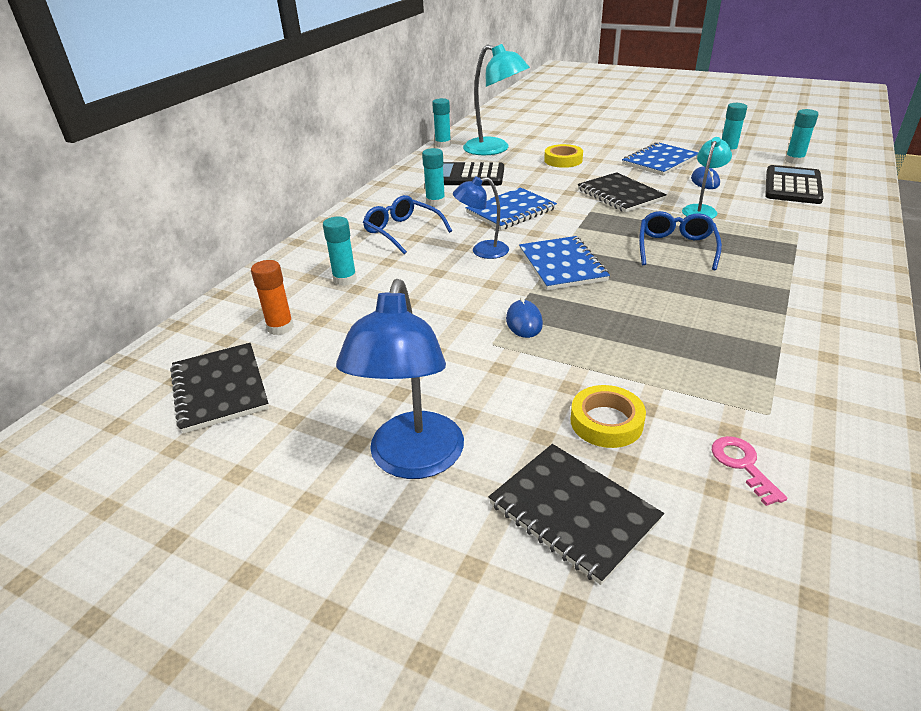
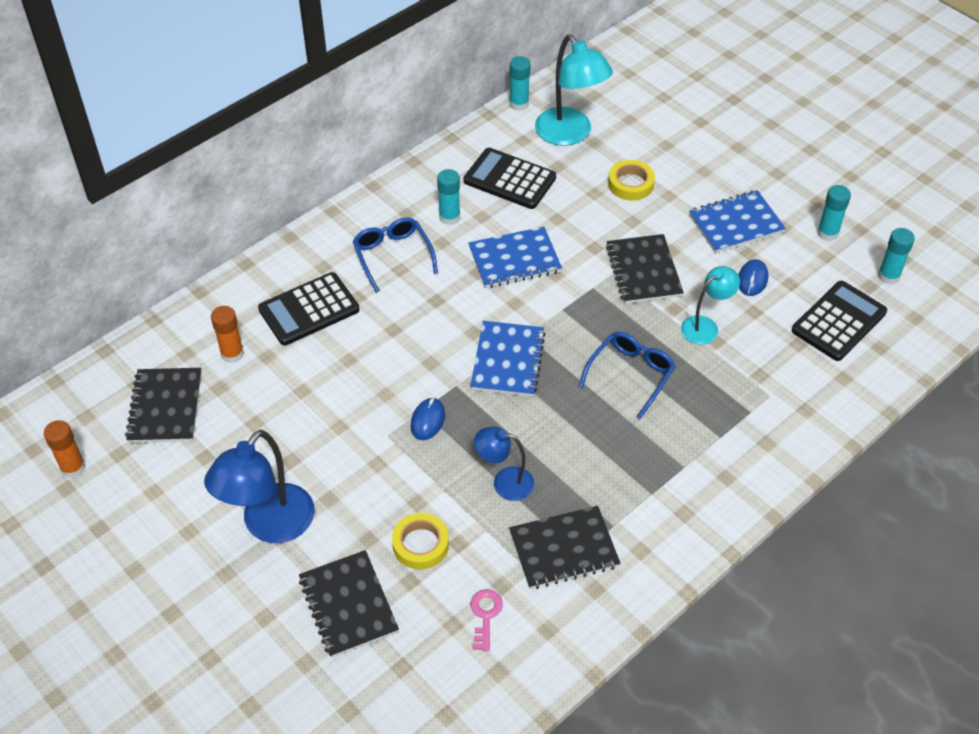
camera: 20 degrees right, 15 degrees up
turquoise glue stick [323,217,357,286] -> black calculator [258,272,359,346]
blue lamp [453,177,509,259] -> blue lamp moved to [474,426,534,501]
none -> orange glue stick [44,420,86,478]
none -> black notebook [509,506,621,589]

